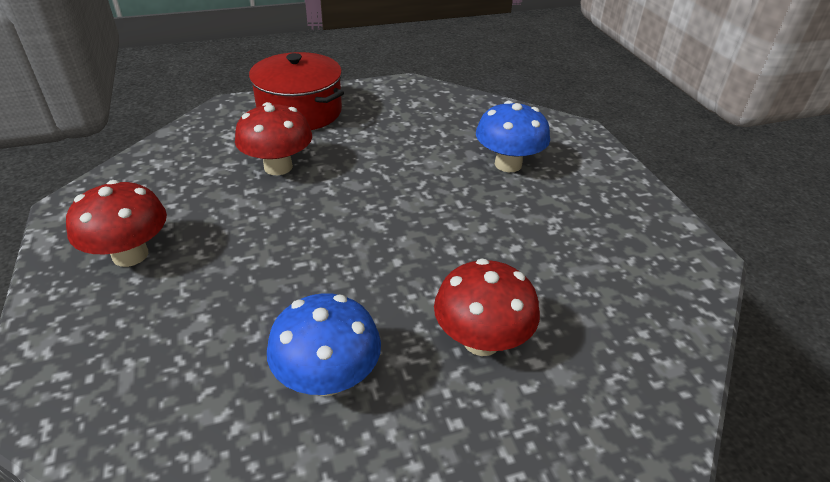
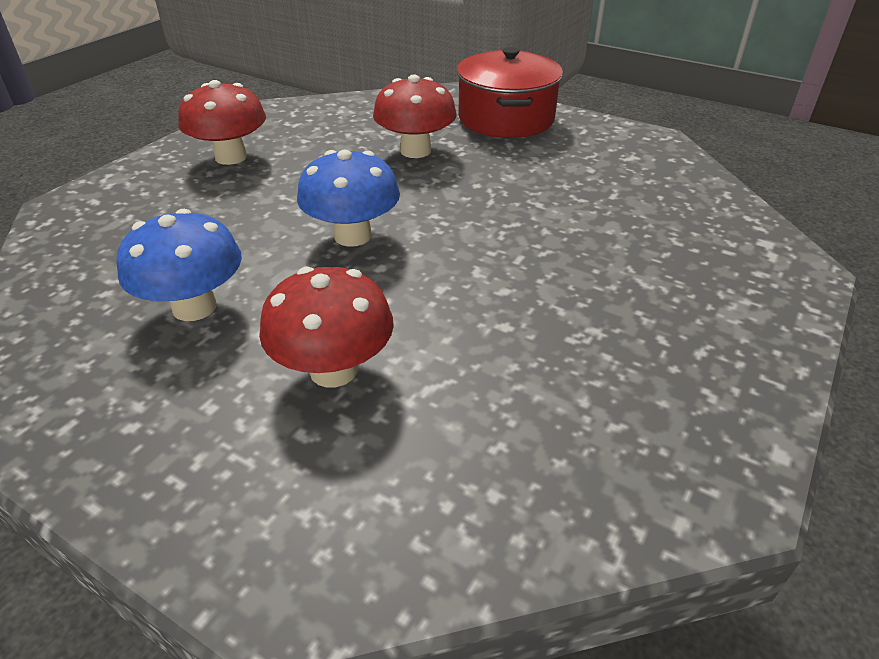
camera: 50 degrees right, 0 degrees up
blue mushroom [476,101,550,172] -> blue mushroom moved to [297,150,400,247]

